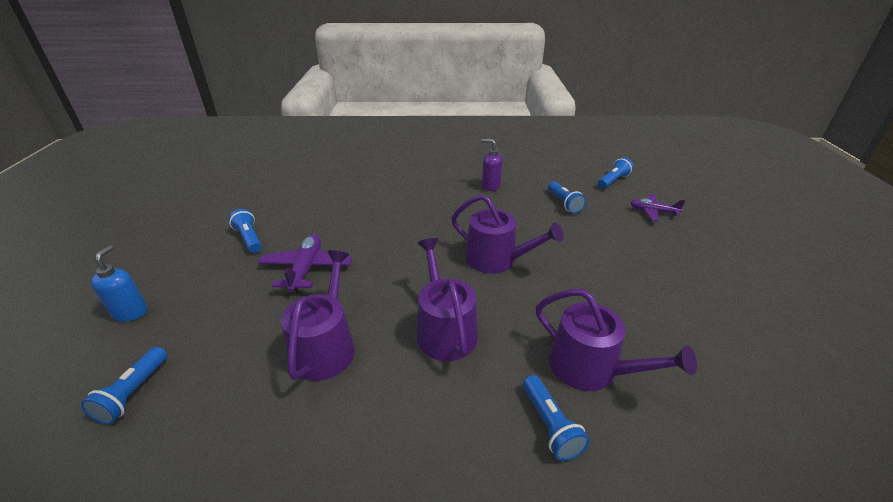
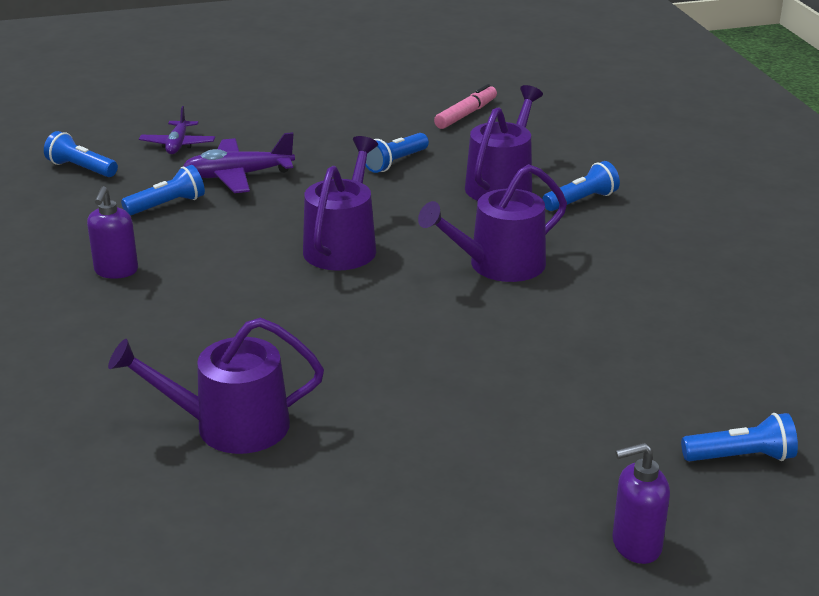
camera: 105 degrees left, 5 degrees down
blue soap dispenser [91,245,147,322] -> purple soap dispenser [612,443,670,564]
blue flashlight [229,209,262,253] -> blue flashlight moved to [365,133,429,173]
purple plane [258,234,352,294] -> purple plane moved to [183,132,295,193]
purple watering can [281,250,355,381] -> purple watering can moved to [108,318,324,454]
none -> pink marker [434,84,497,129]

